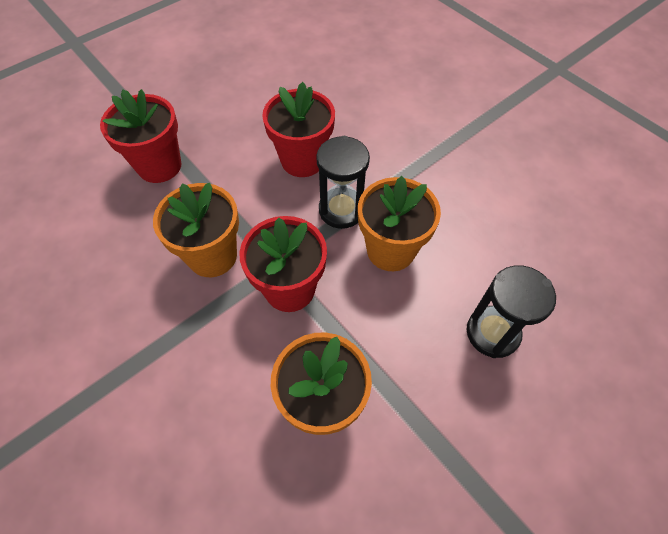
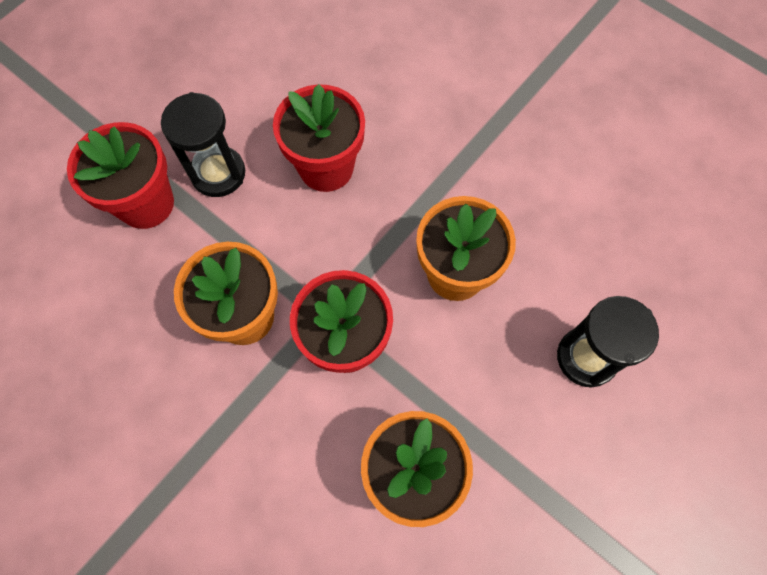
camera: 10 degrees left, 10 degrees up
black hourglass [316,136,370,229] -> black hourglass moved to [161,92,245,197]

